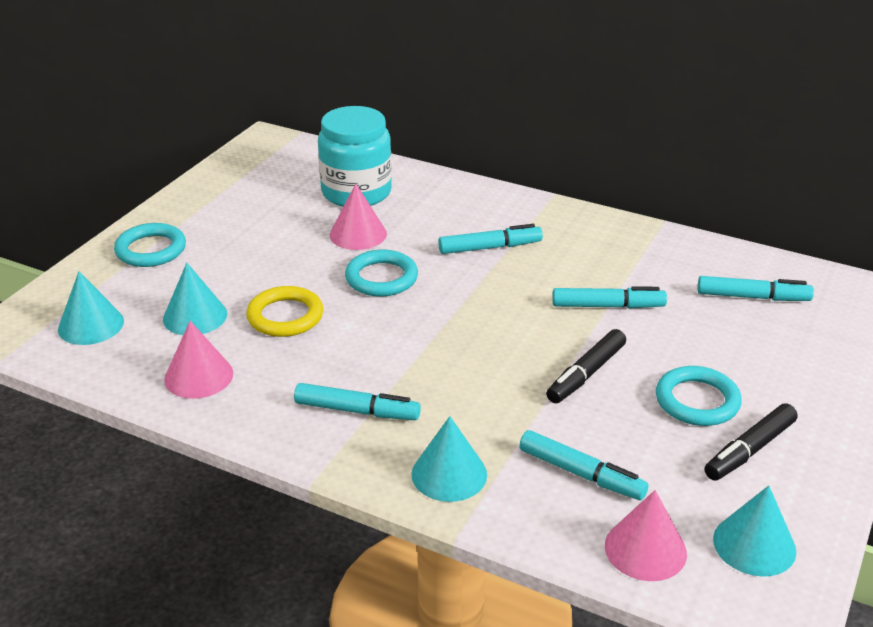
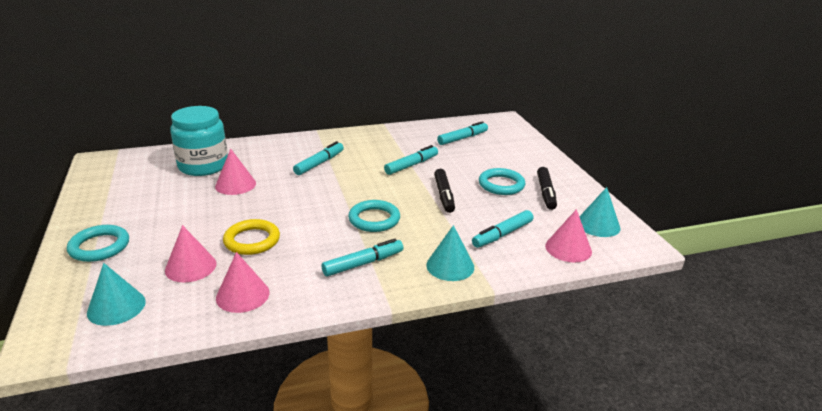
camera: 45 degrees left, 5 degrees down
turquoise cone [163,263,227,335] -> pink cone [165,225,217,282]
turquoise ring [345,250,418,296] -> turquoise ring moved to [348,200,400,232]
turquoise marker [519,430,648,500] -> turquoise marker turned 150 degrees clockwise [472,210,533,248]

